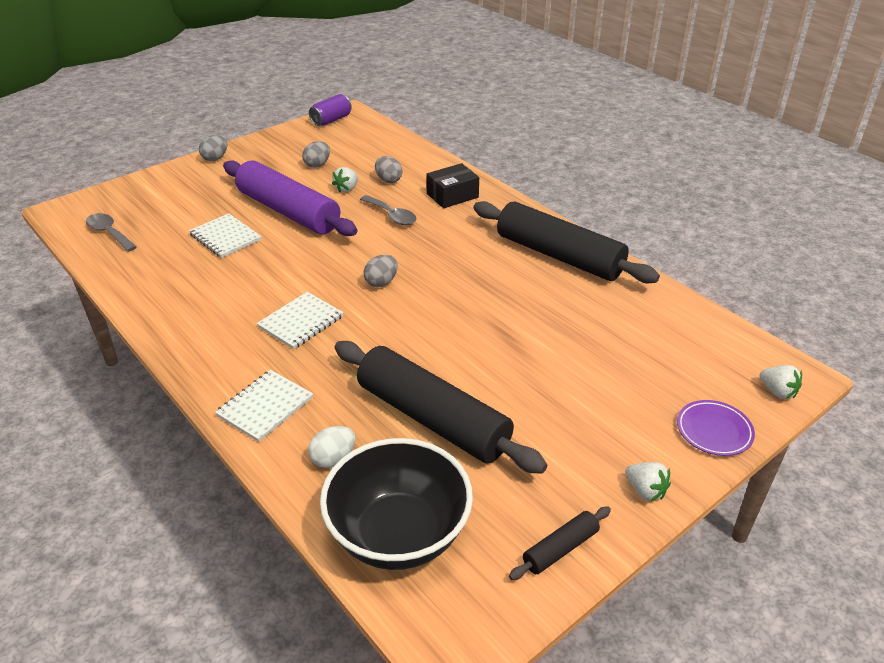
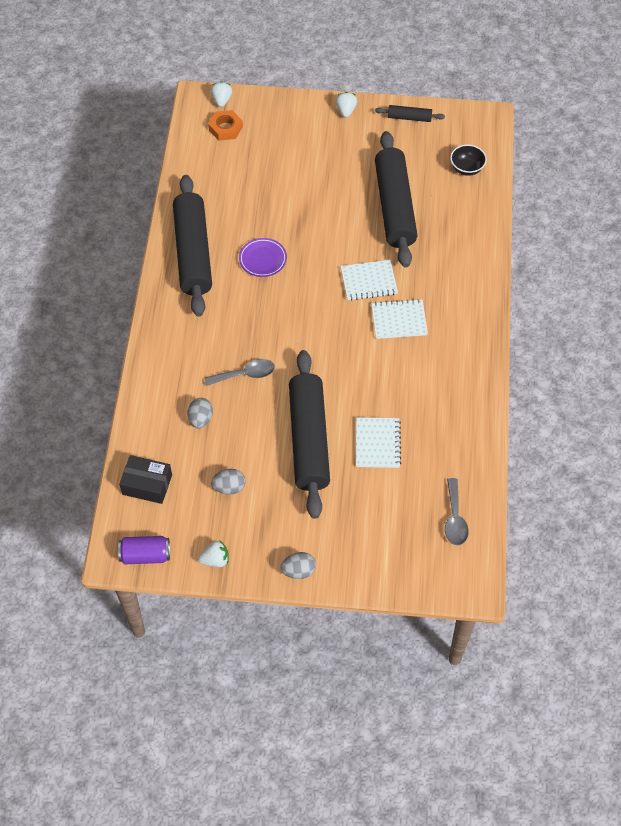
camera: 135 degrees left, 20 degrees up
white notebook [215,370,313,442] -> white notebook moved to [341,260,398,301]
purple rolling pin [223,160,357,236] -> black rolling pin [289,350,330,519]
white egg [308,426,356,468] -> none
black bowl [320,438,473,570] -> black bowl [450,145,487,176], size x0.46
white strawberry [332,167,358,193] -> white strawberry moved to [198,540,229,567]
grey spoon [360,195,417,225] -> grey spoon turned 75 degrees clockwise [204,359,275,386]
grey egg [363,255,398,287] -> none
black box [426,163,479,208] -> black box moved to [119,455,172,504]
purple plate [677,400,755,456] -> purple plate moved to [239,238,287,277]
none -> orange nut [208,110,243,141]

